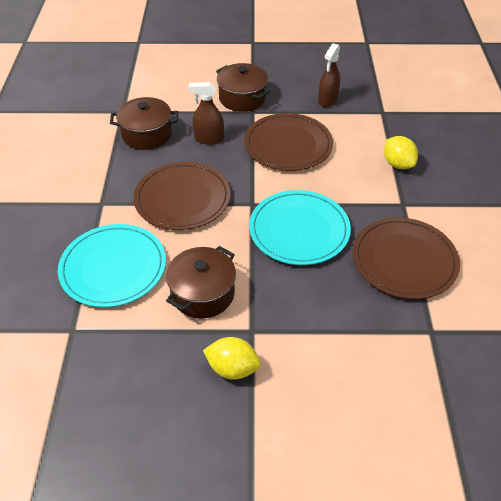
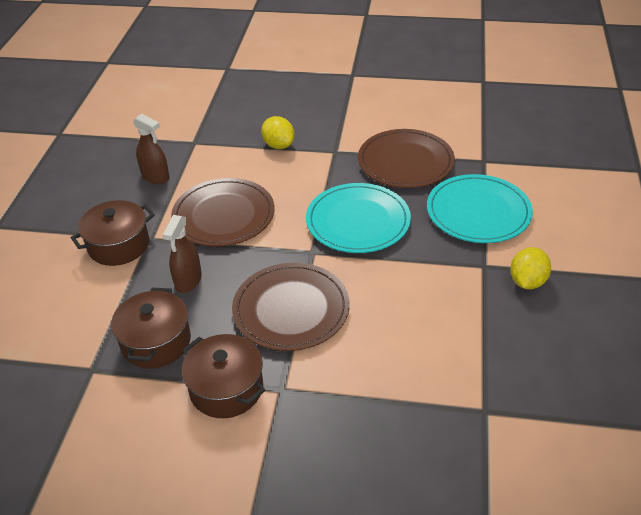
camera: 80 degrees left, 5 degrees down
turquoise plate [58,224,166,307] -> turquoise plate moved to [427,174,533,243]
brown pot [166,246,236,319] -> brown pot moved to [182,334,265,418]
yellow lemon [384,136,418,169] -> yellow lemon turned 75 degrees clockwise [261,116,295,149]

